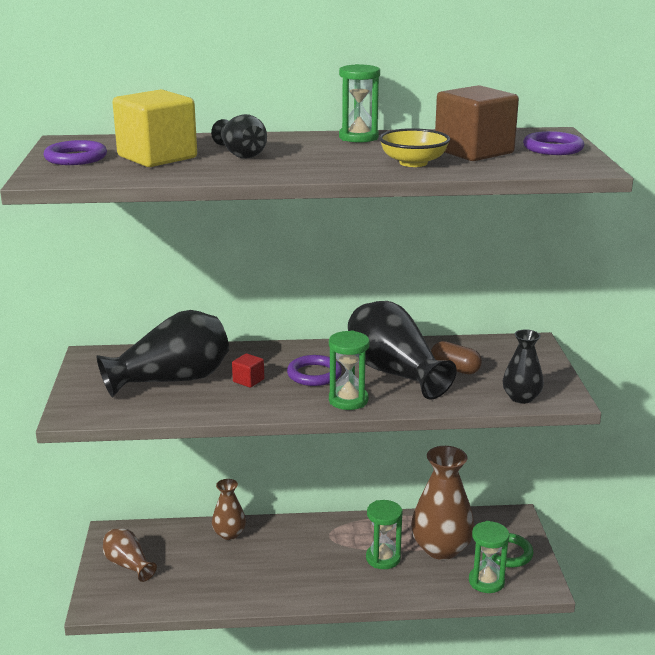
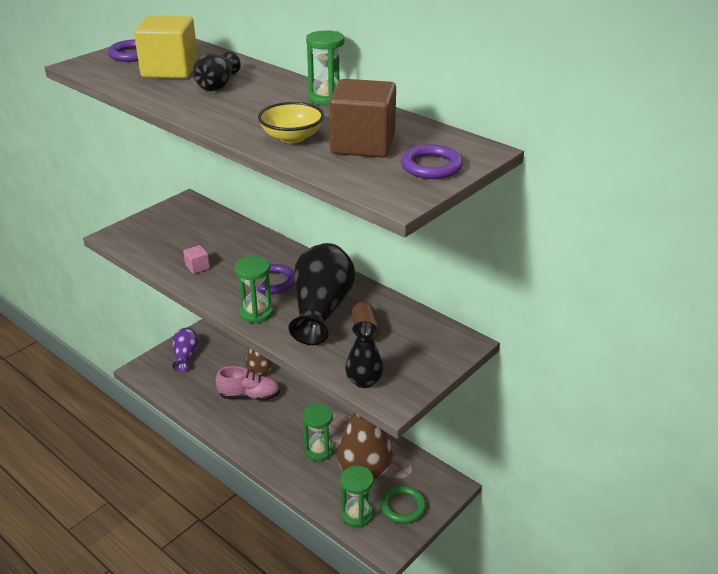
camera: 45 degrees right, 10 degrees up
black vase [97,310,229,398] -> none
brown vase [103,528,157,582] -> purple vase [172,327,199,372]
red cube [232,353,264,388] -> none
none -> pink cube [183,245,210,274]
none -> pink shoe [215,366,280,401]

